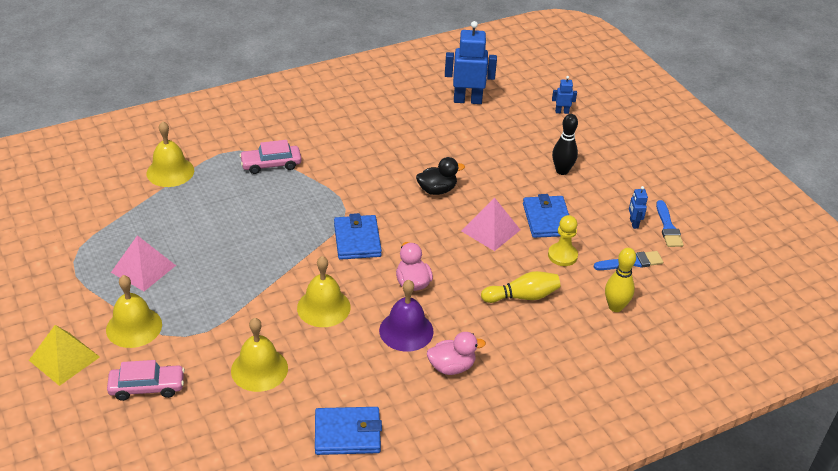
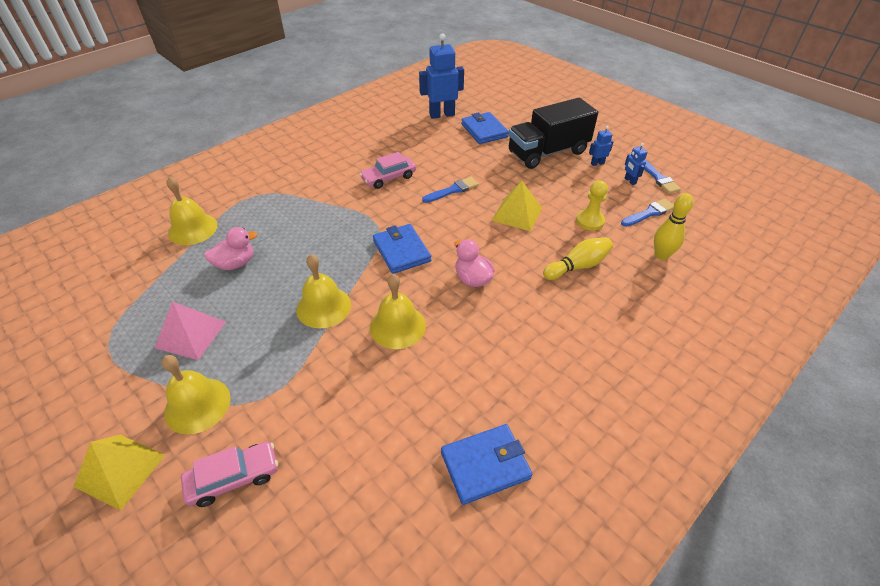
camera: 15 degrees left, 5 degrees up
yellow bell [231,318,288,392] -> yellow bell moved to [296,254,351,328]
pink car [240,140,301,174] -> pink car moved to [360,152,416,189]
purple bell [379,280,434,352] -> none
black duck [416,157,465,195] -> blue brush [422,177,479,203]
pink duck [427,332,486,375] -> pink duck moved to [204,227,257,270]
pink pyramid [461,198,520,251] -> yellow pyramid [492,181,542,231]
blue wallet [523,194,569,238] -> blue wallet moved to [461,112,509,144]
blue robot [552,76,577,114] -> blue robot moved to [589,126,613,166]
black bowling pin [552,114,578,175] -> black truck [508,98,598,169]

